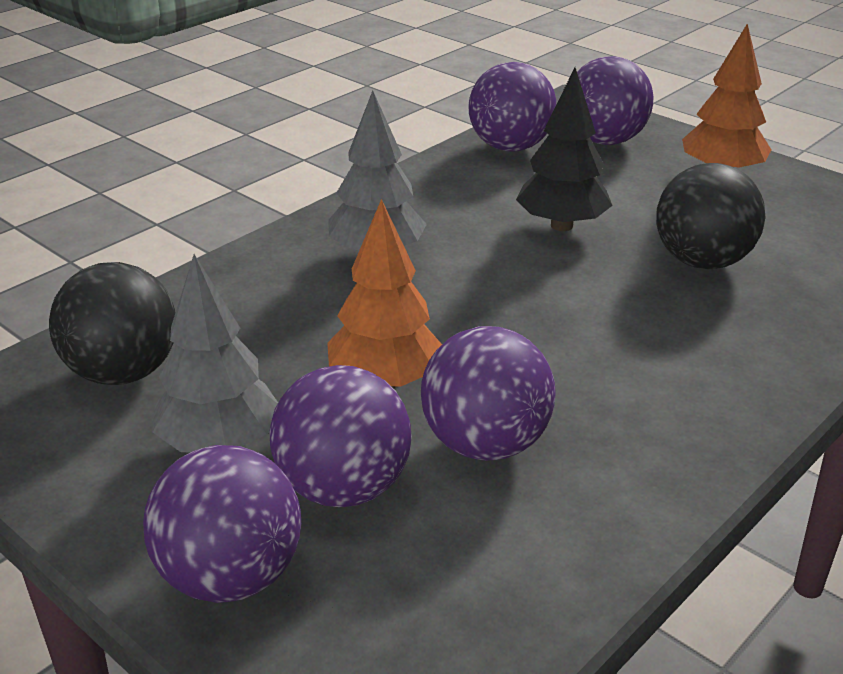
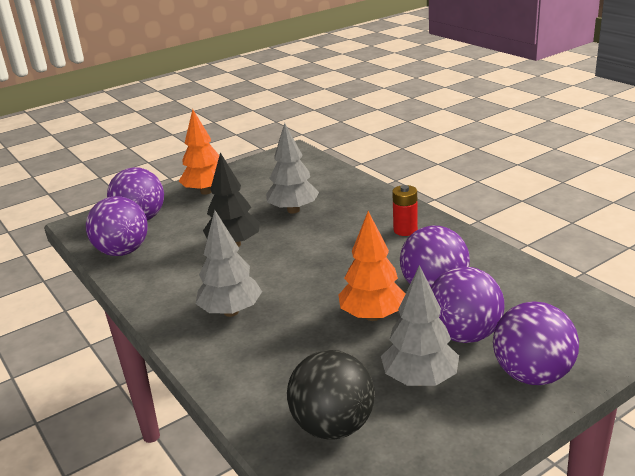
camera: 75 degrees left, 5 degrees down
black ball [656,163,765,269] -> grey tree [266,123,319,214]
none -> red battery [392,185,418,236]

